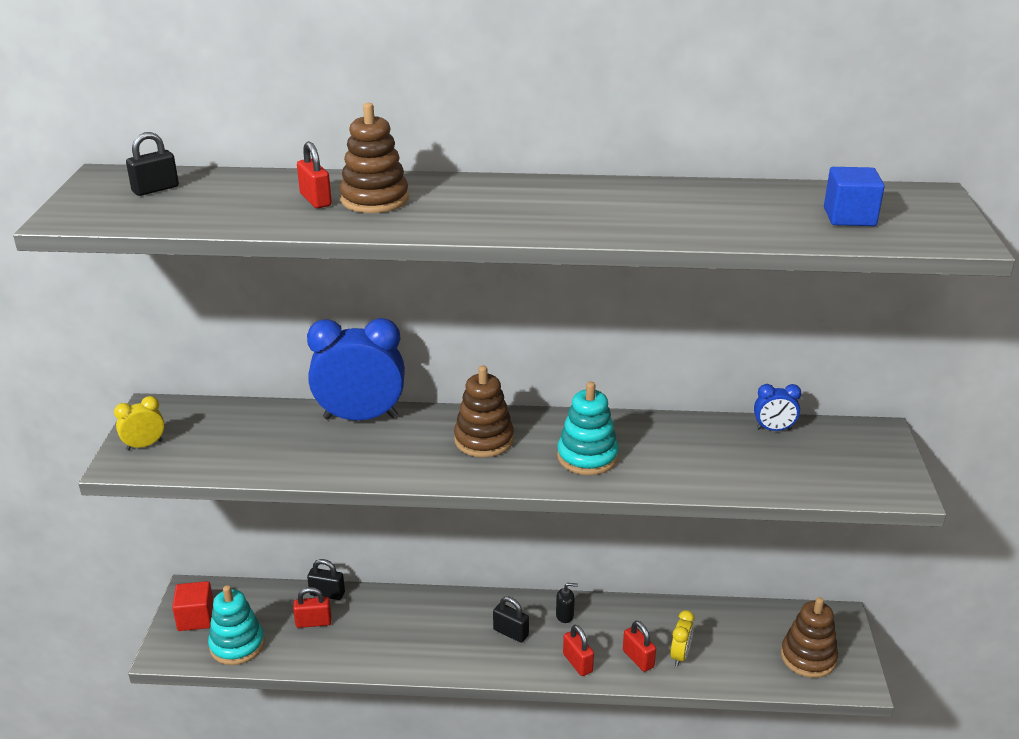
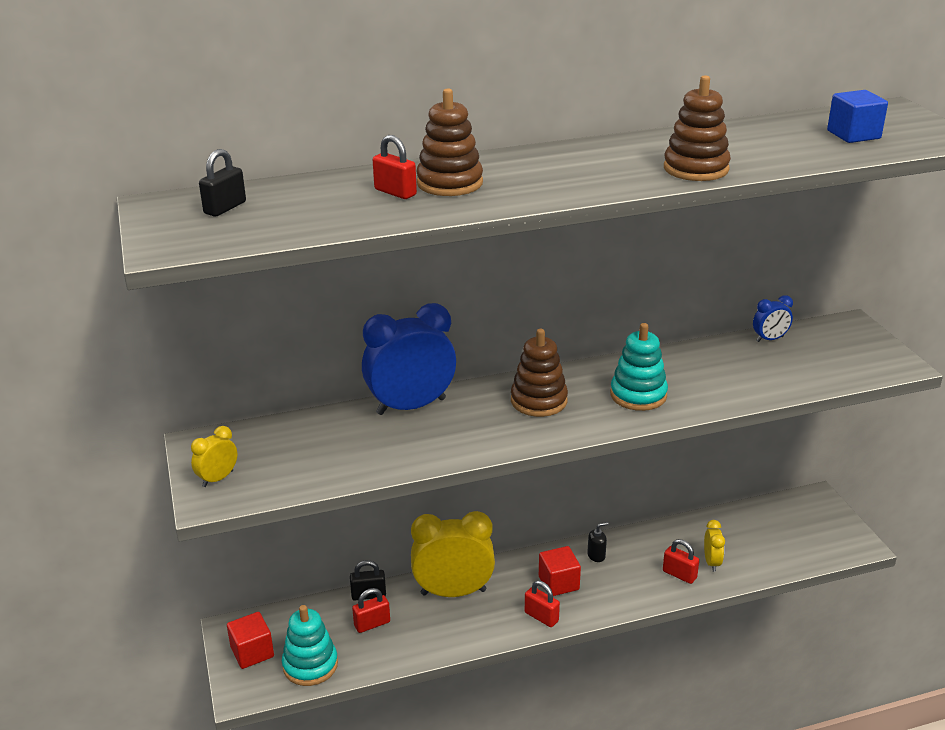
camera: 20 degrees left, 0 degrees up
black padlock [493,596,529,643] -> red cube [539,546,581,596]
red padlock [563,625,594,676] -> red padlock moved to [525,581,560,627]
brown stacking toy [781,597,838,678] -> brown stacking toy moved to [664,75,731,181]
none -> yellow clock [411,511,495,597]

